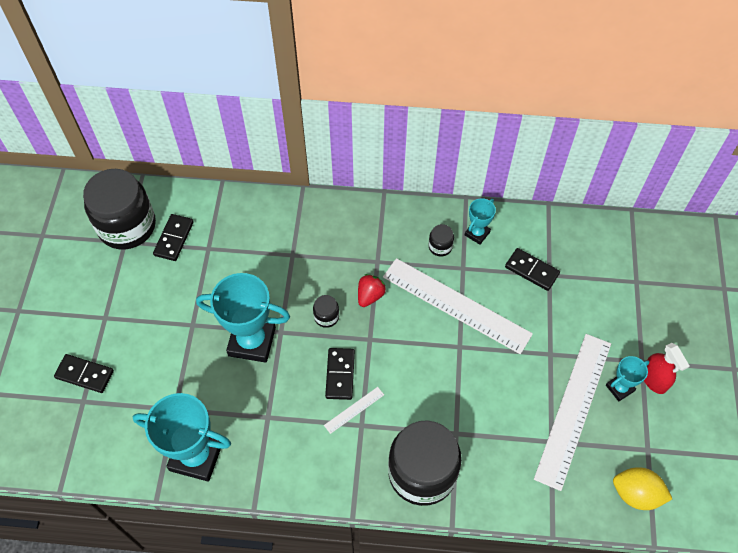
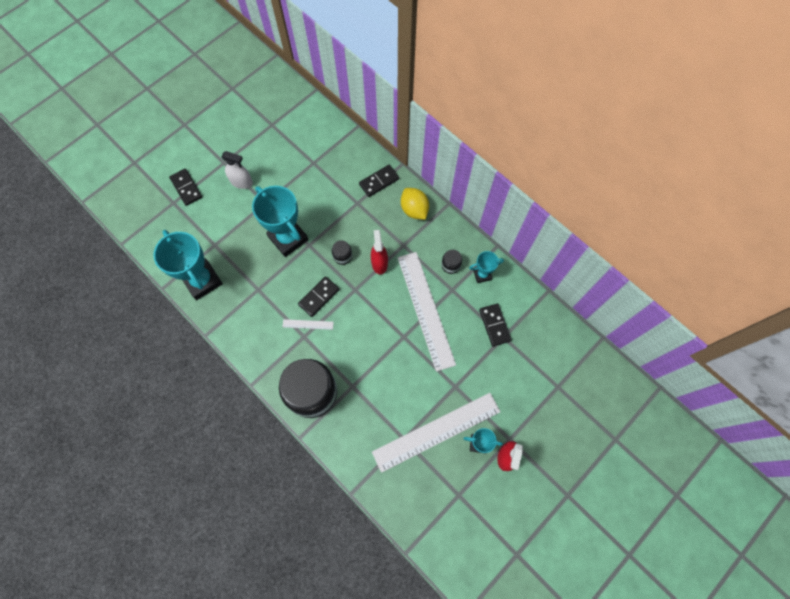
camera: 40 degrees right, 10 degrees up
black jar [83,169,156,250] -> none
black domino [153,214,194,261] -> black domino moved to [359,165,399,197]
red strawberry [358,274,386,307] -> red spray bottle [371,230,388,275]
yellow lemon [613,467,672,510] -> yellow lemon moved to [401,188,429,220]
none -> white spray bottle [221,151,253,189]

